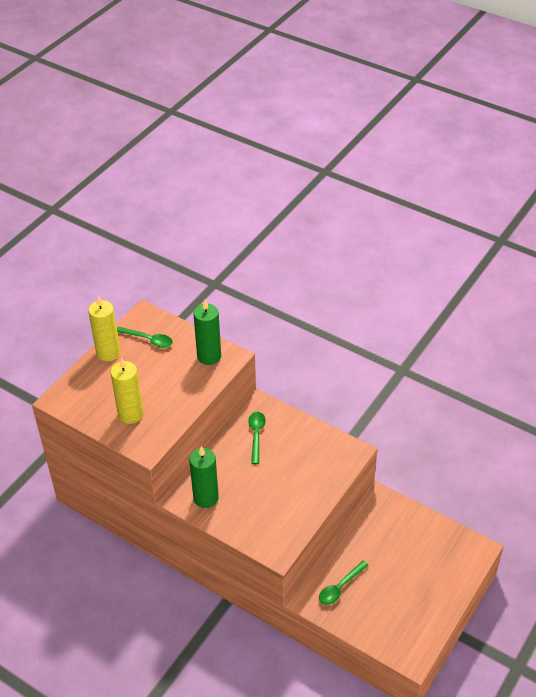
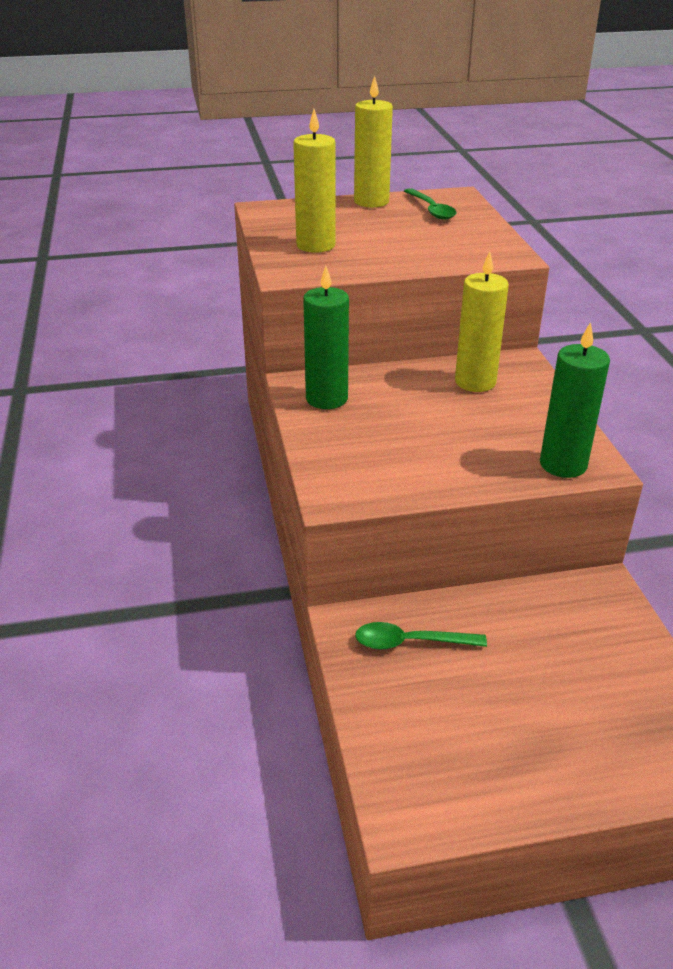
camera: 45 degrees right, 10 degrees down
green candle [193,300,221,365] -> green candle moved to [540,322,610,478]
green spoon [248,412,266,464] -> yellow candle [455,251,509,392]

